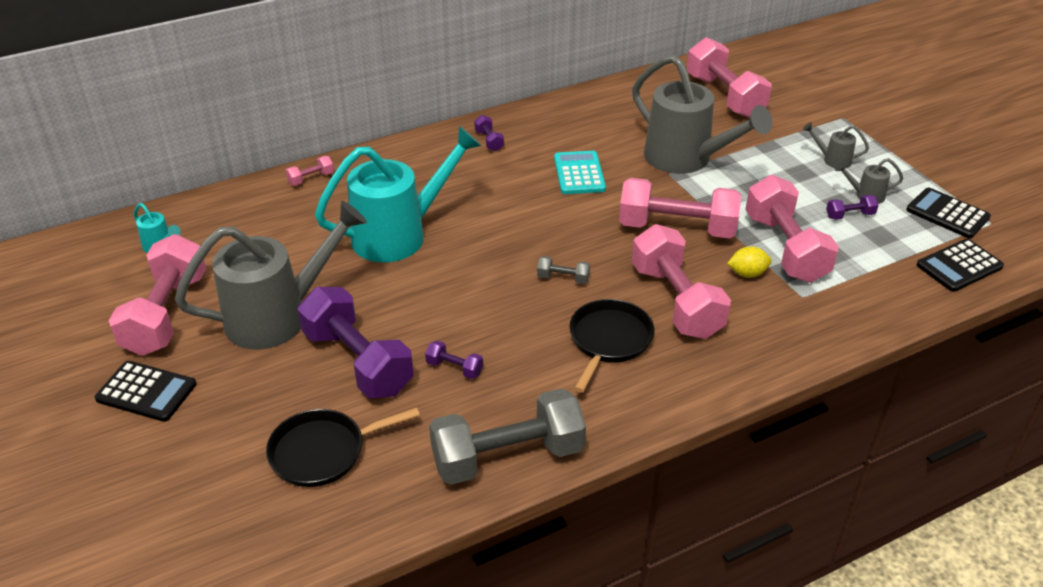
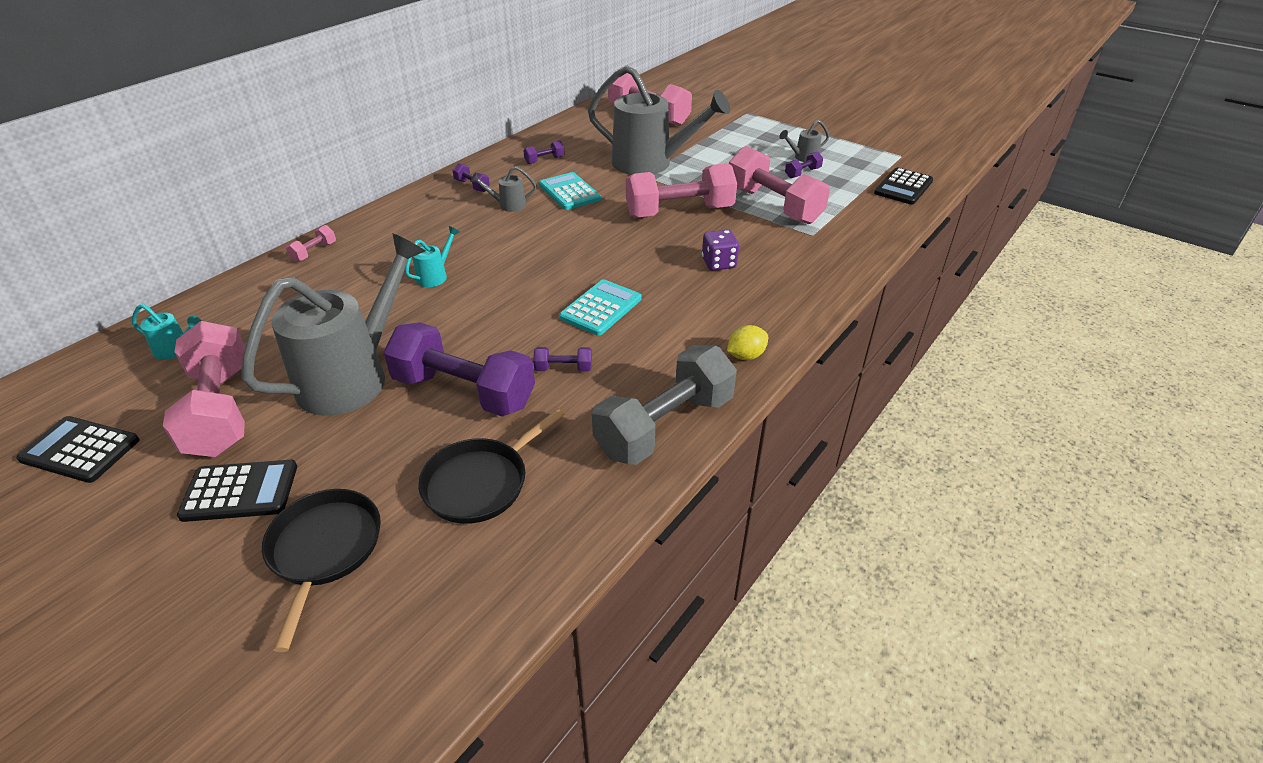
camera: 25 degrees left, 0 degrees up
turquoise watering can [315,126,482,262] -> turquoise watering can [405,226,460,287], size x0.41
grey dumbbell [537,256,590,284] -> none
black pan [569,299,655,393] -> black pan moved to [262,489,381,652]
pink dumbbell [632,224,731,339] -> purple dice [702,230,739,271]
yellow lemon [727,246,772,277] -> yellow lemon moved to [727,325,768,360]
grey watering can [803,122,869,169] -> grey watering can moved to [470,166,537,212]
black calculator [906,188,991,238] -> black calculator moved to [16,416,140,483]
none -> purple dumbbell [523,140,565,164]
none -> turquoise calculator [559,279,641,336]

